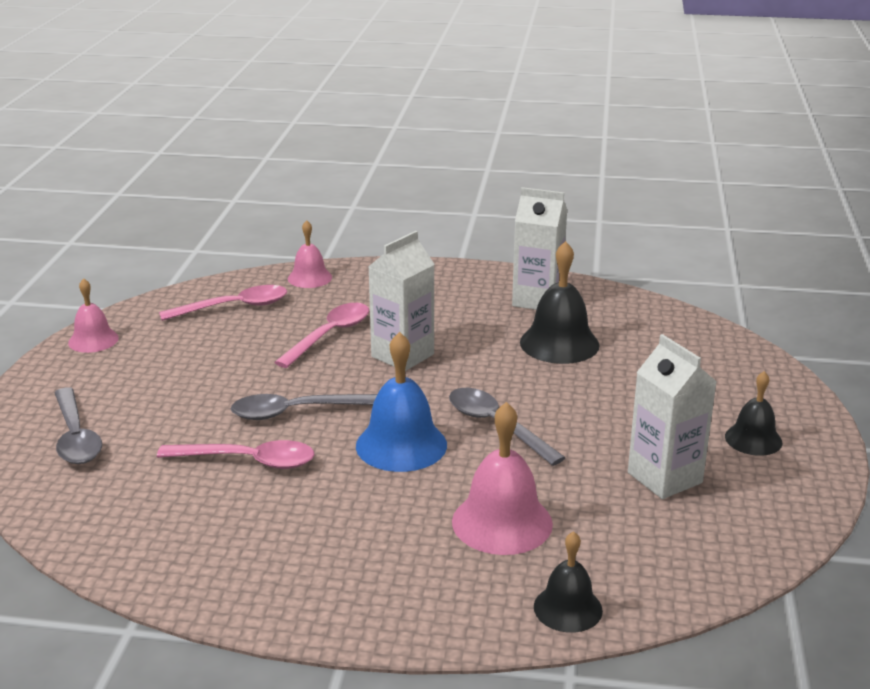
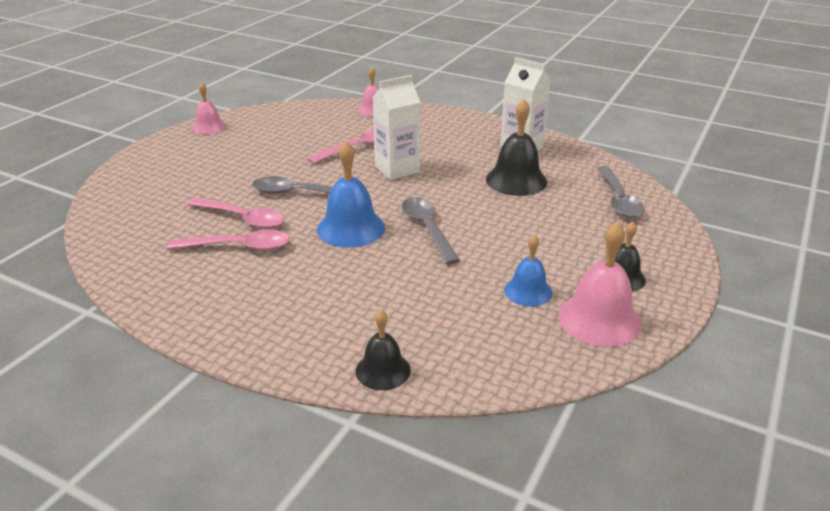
camera: 20 degrees right, 5 degrees up
grey spoon [54,387,102,464] -> grey spoon moved to [597,166,644,218]
pink spoon [159,285,287,321] -> pink spoon moved to [167,229,290,251]
pink bell [452,402,553,555] -> pink bell moved to [558,221,642,347]
white carton [628,334,717,499] -> blue bell [504,234,553,306]

